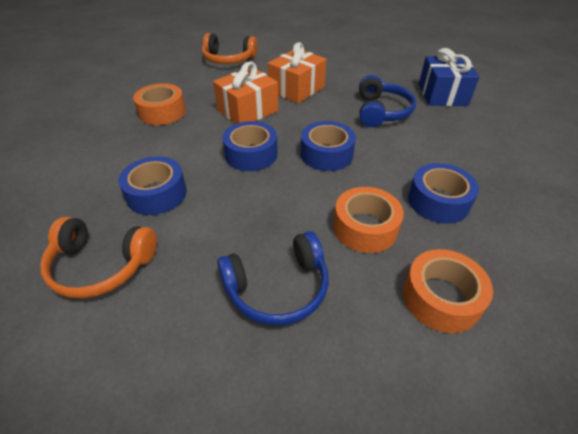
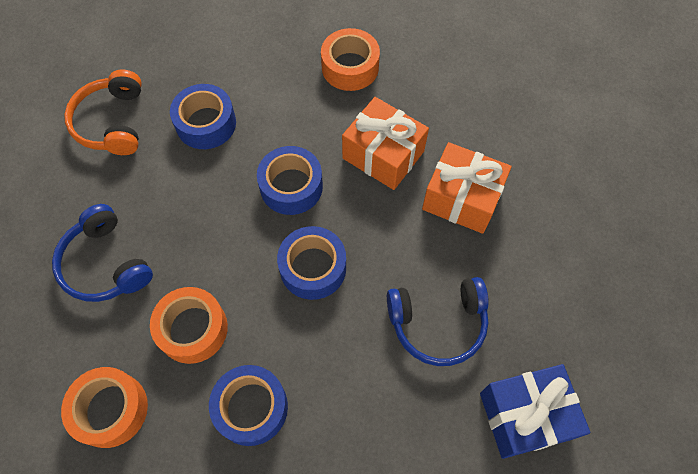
camera: 75 degrees right, 20 degrees up
orange headphones [202,33,258,64] -> none

